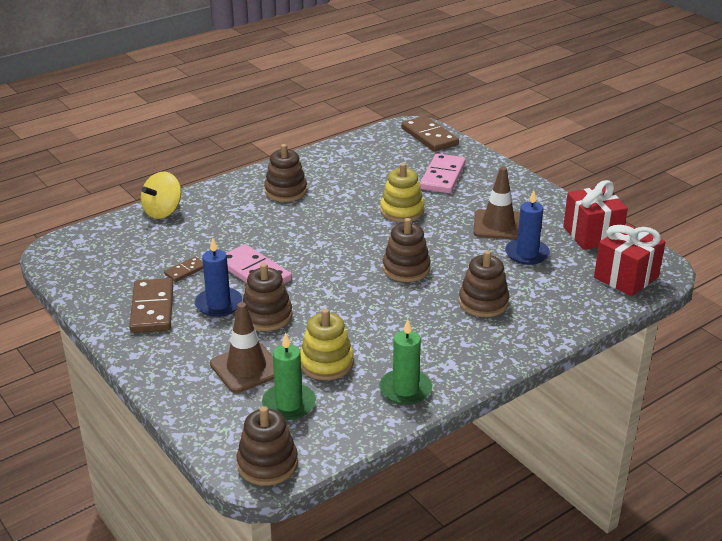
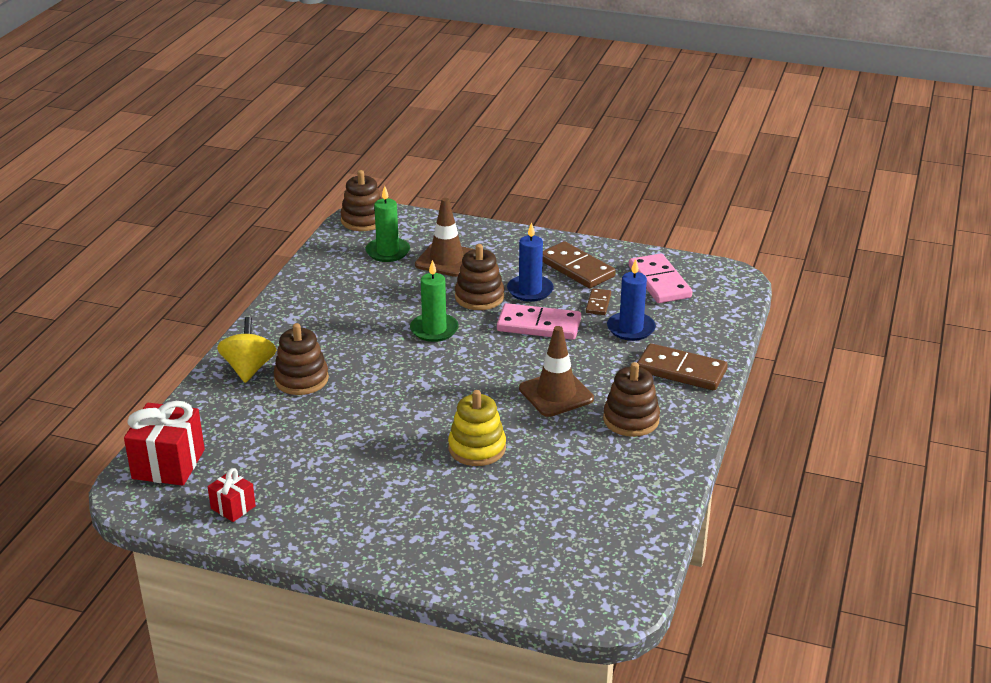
camera: 145 degrees right, 0 degrees up
yellow spinning top [141,172,181,219] -> yellow spinning top moved to [217,317,276,383]
yellow stacking toy [300,309,354,380] -> none
green candle [379,319,432,405] -> green candle moved to [410,260,459,342]
brown stacking toy [383,218,431,282] -> none
brown domino [401,116,459,151] -> brown domino moved to [637,343,728,391]
pink domino [420,153,466,194] -> pink domino moved to [629,253,692,303]
brown traffic cone [474,167,520,239] -> brown traffic cone moved to [519,326,594,417]
blue candle [505,190,550,265] -> blue candle moved to [607,259,656,341]
red gift [563,180,628,250] -> red gift [208,468,256,522], size x0.54

